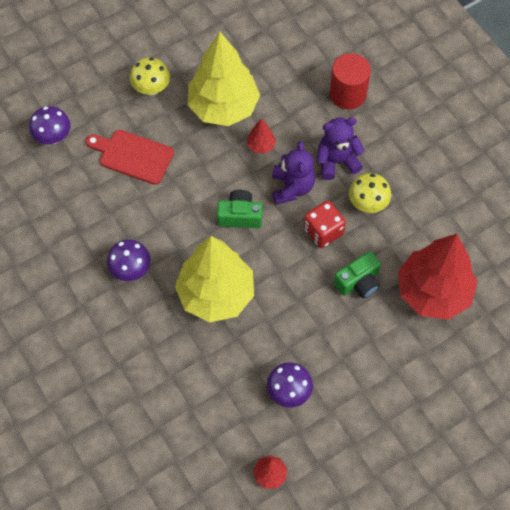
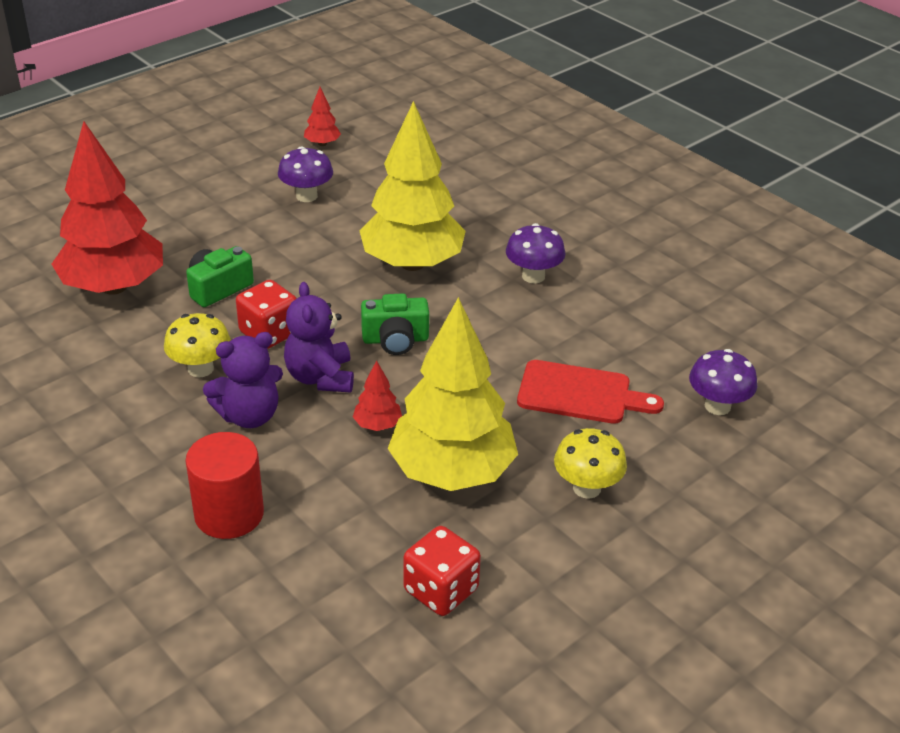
camera: 170 degrees right, 25 degrees down
none -> red dice [403,526,481,616]

